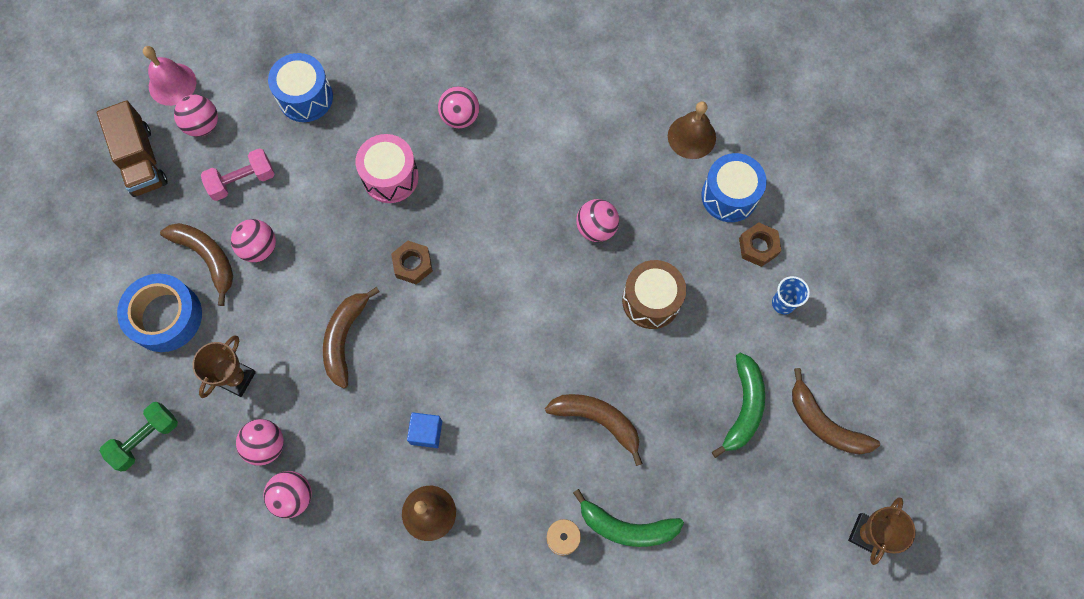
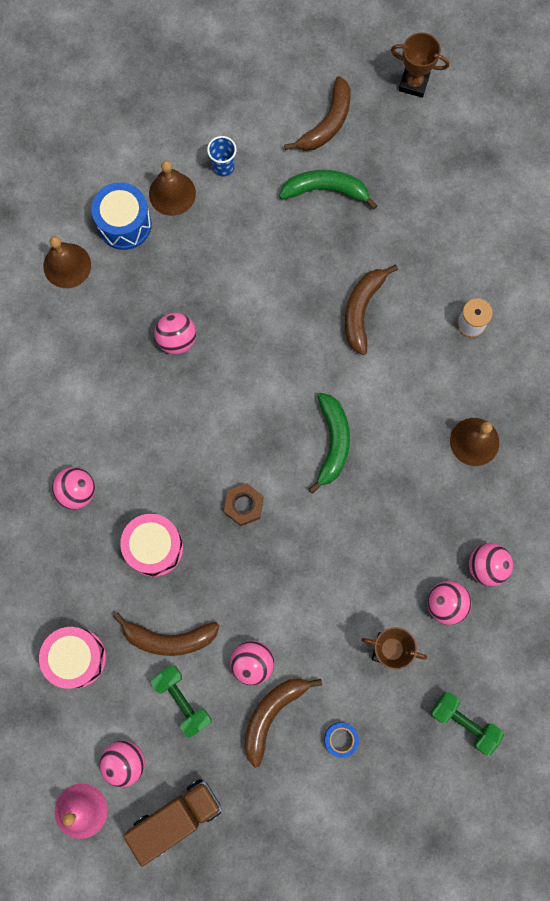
camera: 100 degrees left, 5 degrees up
blue tape [117,273,202,352] -> blue tape [324,722,359,758], size x0.46
pink dumbbell [201,148,275,201] -> green dumbbell [151,665,211,738]
blue drum [268,53,333,122] -> pink drum [39,627,106,689]
brown banana [323,287,380,388] -> brown banana moved to [113,612,220,656]
blue cube [407,412,442,448] -> none
green banana [573,489,684,547] -> green banana moved to [308,393,350,494]
brown drum [622,260,686,329] -> none
brown nut [739,222,781,267] -> brown bell [149,160,196,216]

